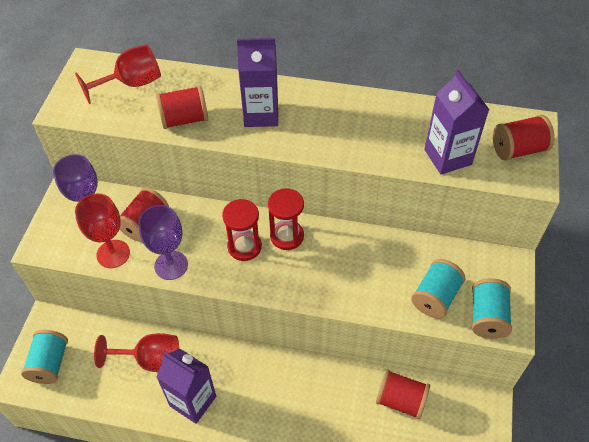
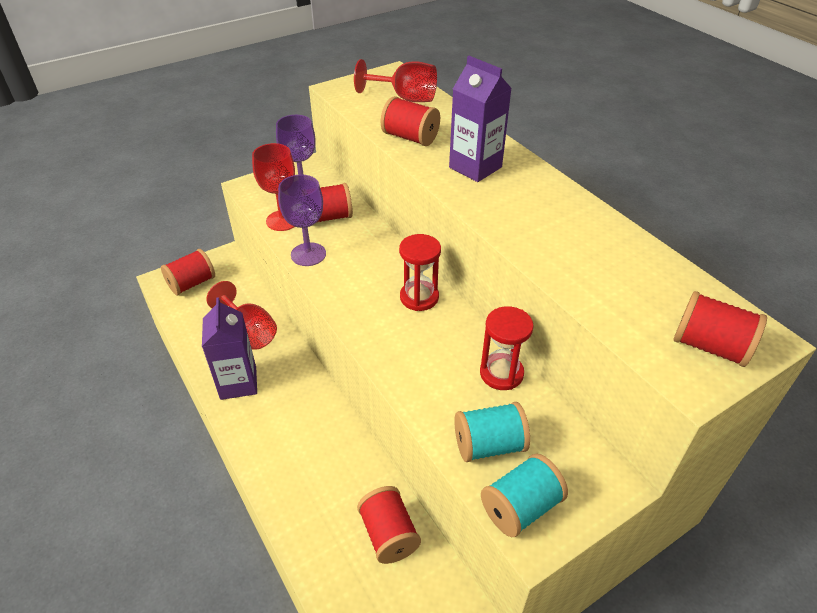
camera: 45 degrees right, 10 degrees down
turquoise spool [21,330,68,384] -> red spool [161,249,215,295]
red hourglass [222,199,262,261] -> red hourglass moved to [480,306,534,390]
purple carton [424,70,490,175] -> none

